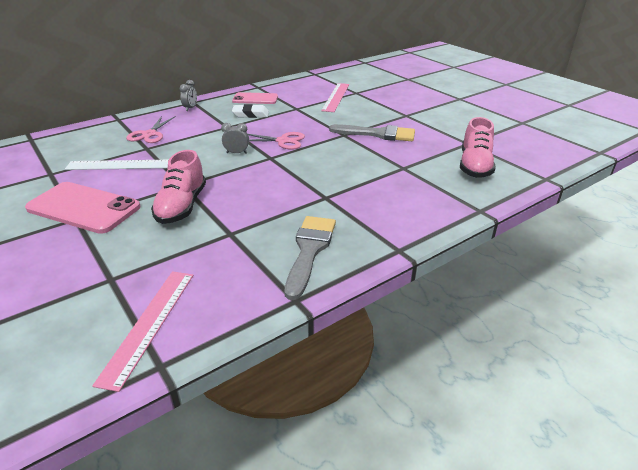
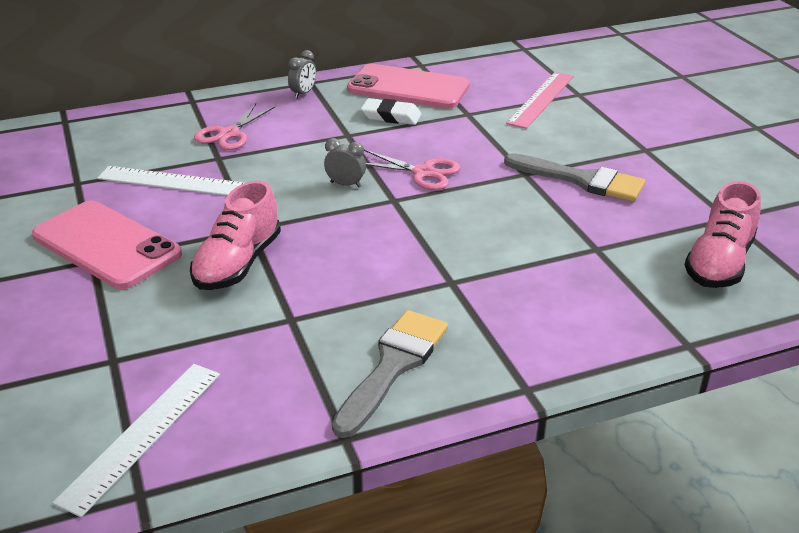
camera: 15 degrees right, 0 degrees up
pink ruler [92,271,194,392] -> white ruler [52,364,220,517]
pink phone [232,92,278,104] -> pink phone [347,64,470,109], size x1.61

